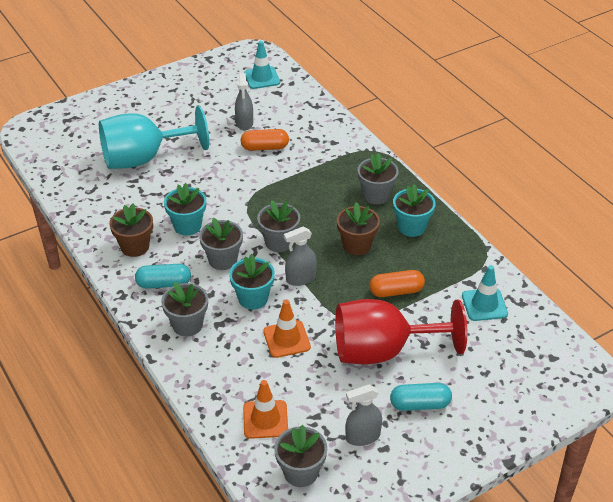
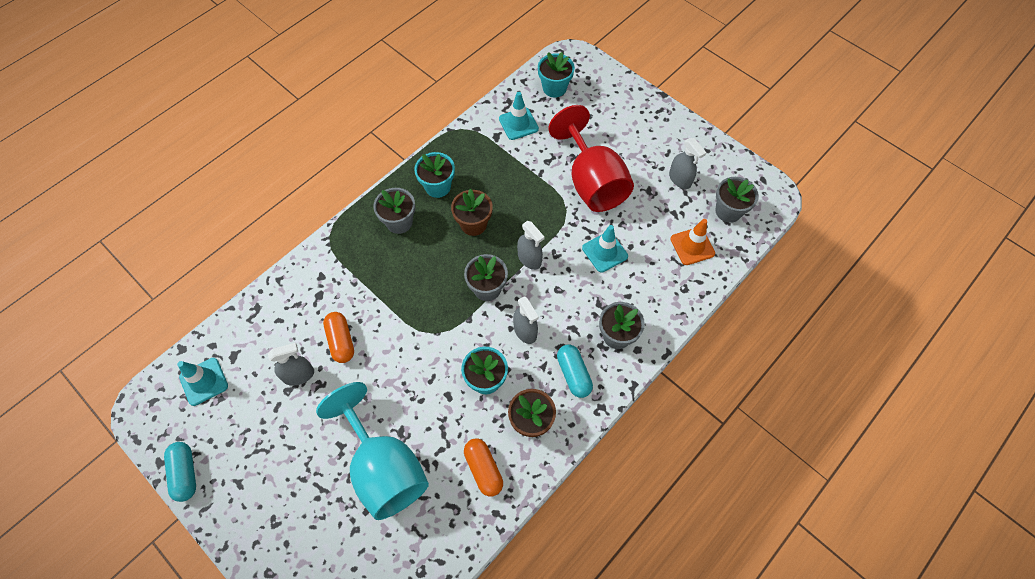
camera: 105 degrees left, 20 degrees up
grey flower pot [199,217,243,270] -> grey spray bottle [513,296,539,344]
turquoise flower pot [229,254,275,309] -> turquoise flower pot moved to [538,52,575,98]
orange traffic cone [263,300,311,358] -> turquoise traffic cone [582,225,628,273]
orange capsule [369,270,425,297] -> orange capsule moved to [464,439,503,497]
turquoise capsule [390,383,452,411] -> turquoise capsule moved to [164,442,196,502]

